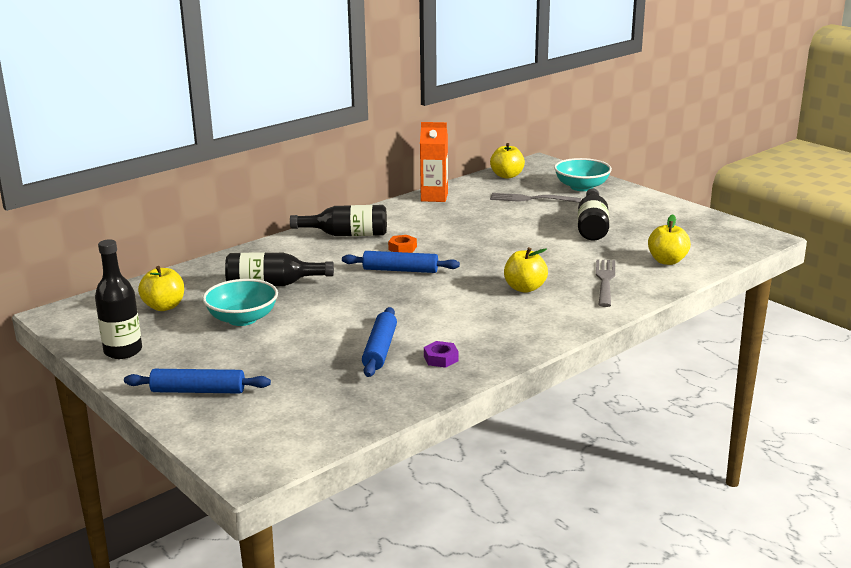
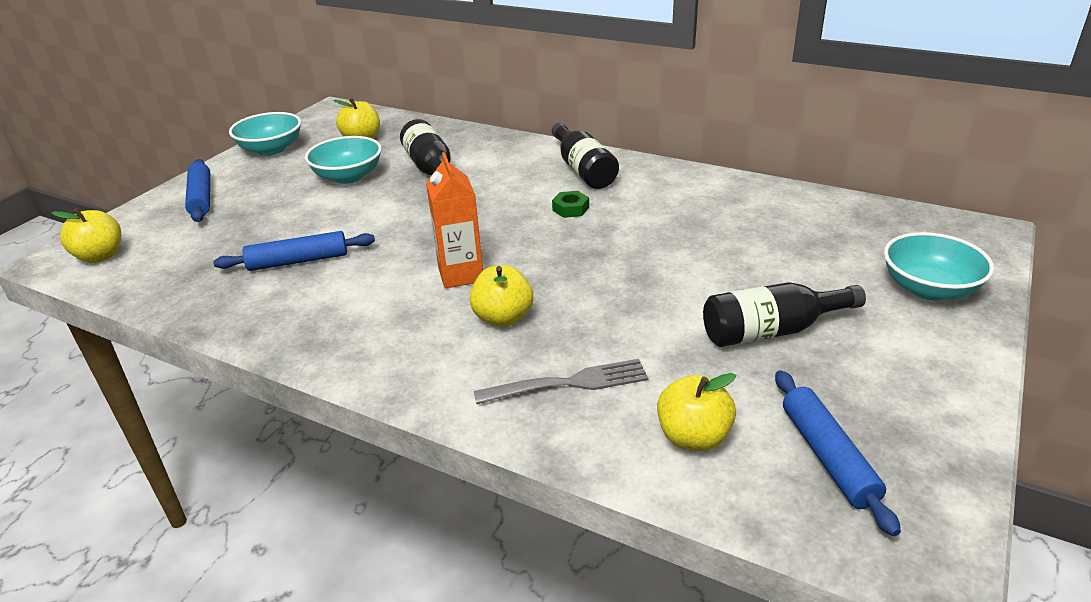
camera: 70 degrees right, 10 degrees up
black bottle [95,239,142,359] -> turquoise bowl [229,112,302,156]
blue rolling pin [342,251,460,273] -> blue rolling pin moved to [775,370,901,536]
orange nut [388,235,417,253] -> green nut [552,191,589,218]
orange carton [420,122,448,202] -> orange carton moved to [426,152,483,289]
purple nut [424,341,459,368] -> none
yellow apple [490,143,525,179] -> yellow apple moved to [51,208,121,263]
grey fork [490,193,581,203] -> none

